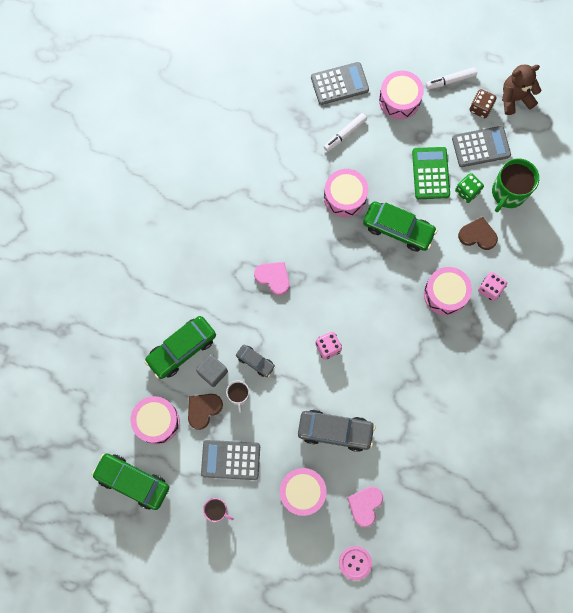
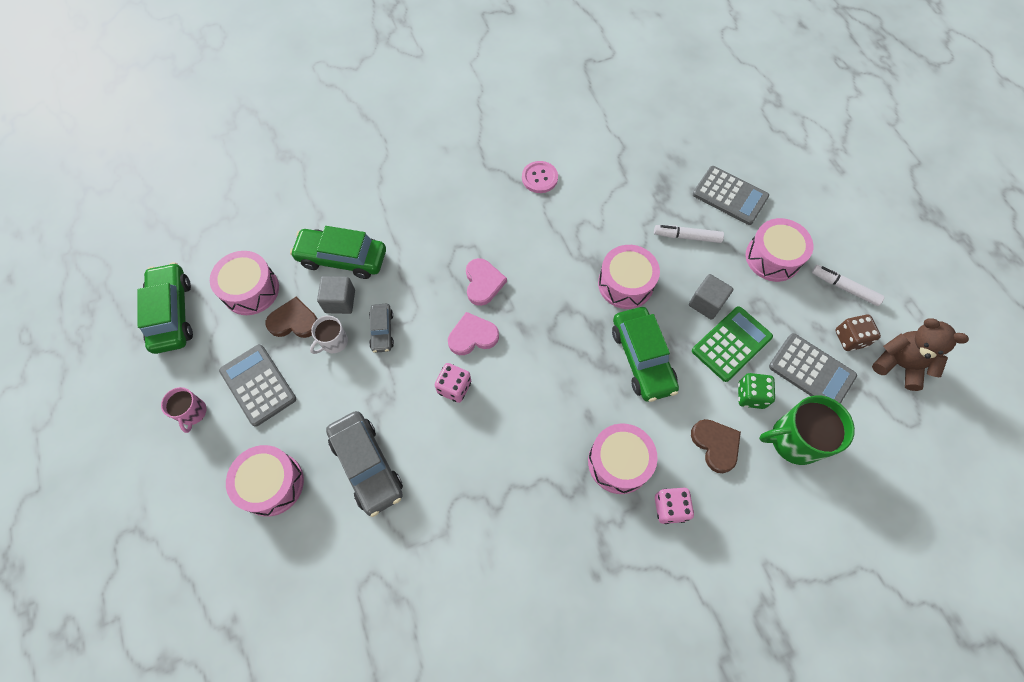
camera: 50 degrees right, 10 degrees down
pink button [339,546,372,580] -> pink button moved to [522,161,558,193]
pink heart [347,486,383,527] -> pink heart moved to [448,312,499,355]
none -> grey cube [689,274,733,320]

